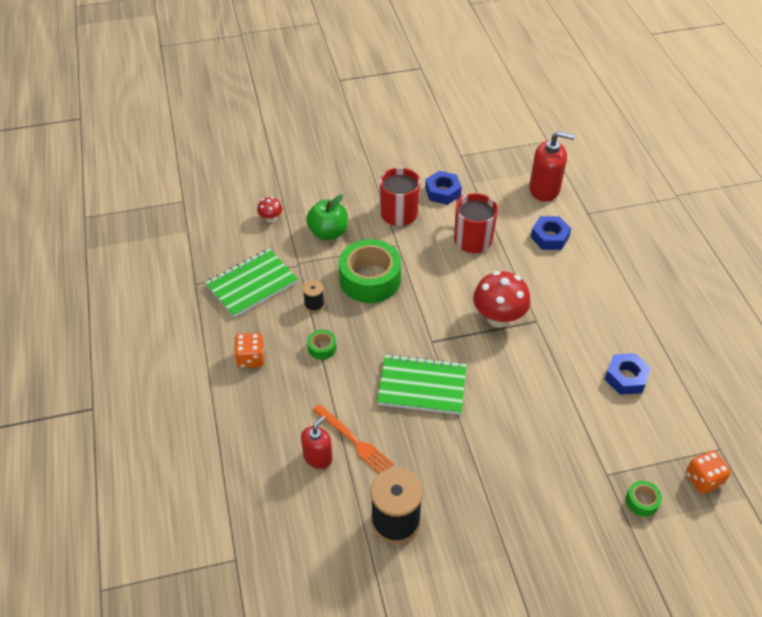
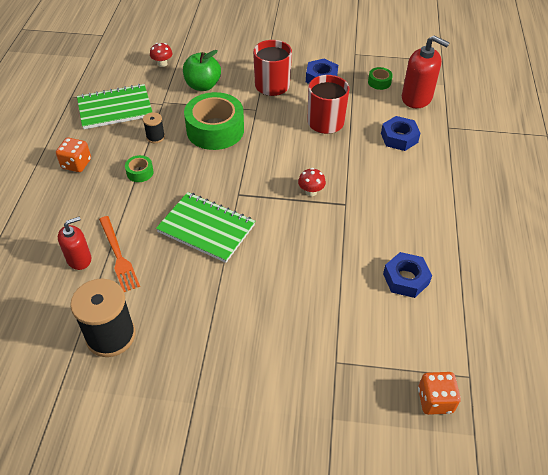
camera: 20 degrees right, 0 degrees up
red mushroom [473,271,531,328] -> red mushroom [298,168,326,196], size x0.49
green tape [626,481,662,517] -> green tape moved to [368,67,393,90]

